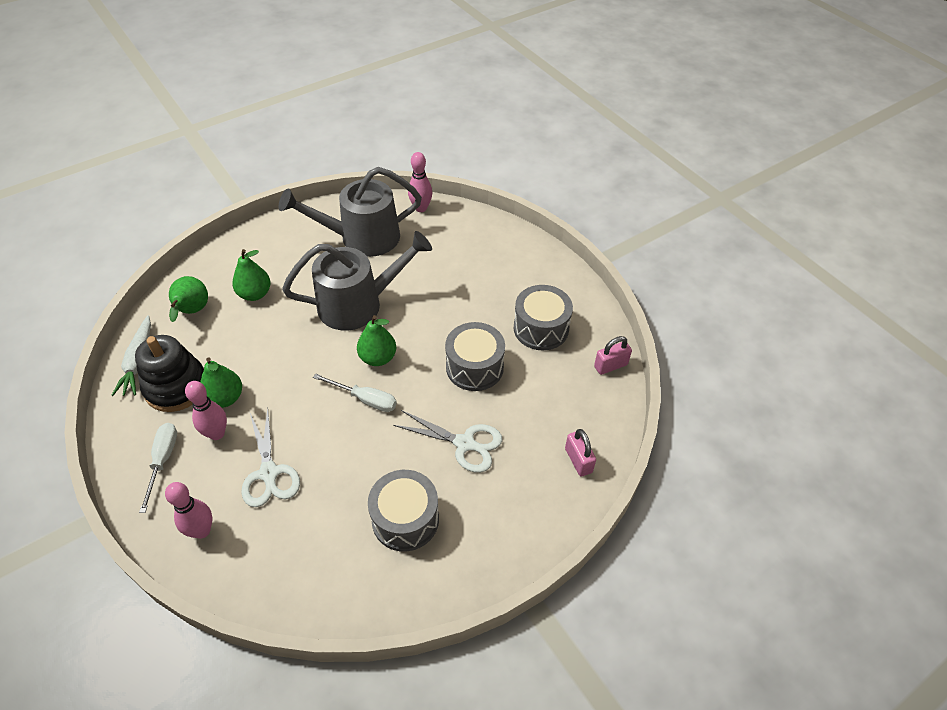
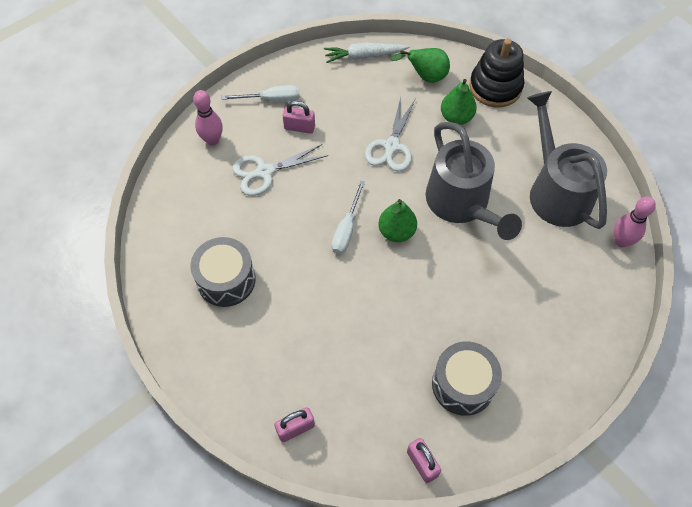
camera: 85 degrees right, 10 degrees up
black stacking toy [135,335,204,412] -> black stacking toy moved to [469,39,524,108]
pink bowling pin [185,381,227,440] -> pink padlock [283,101,315,134]
green pear [200,357,242,408] -> none
white scissors [393,410,502,473] -> white scissors moved to [365,97,415,171]
grey drum [445,322,505,391] -> none

